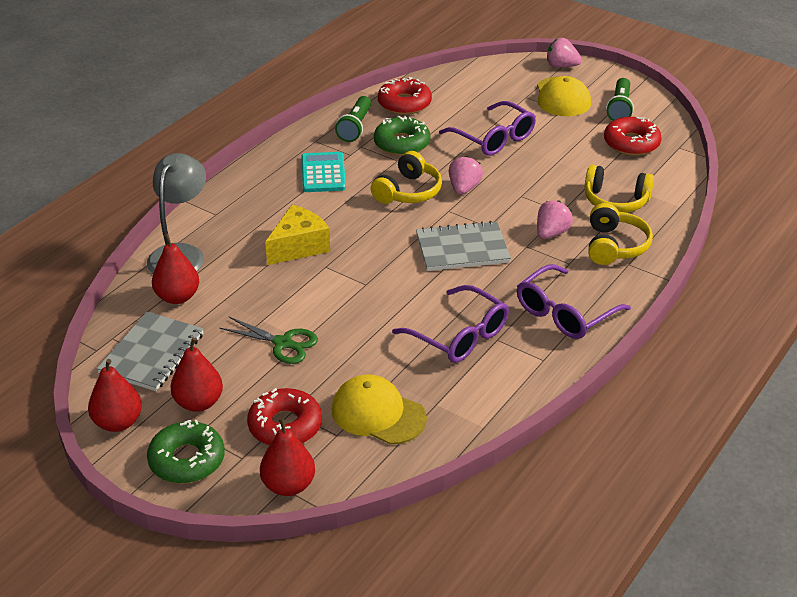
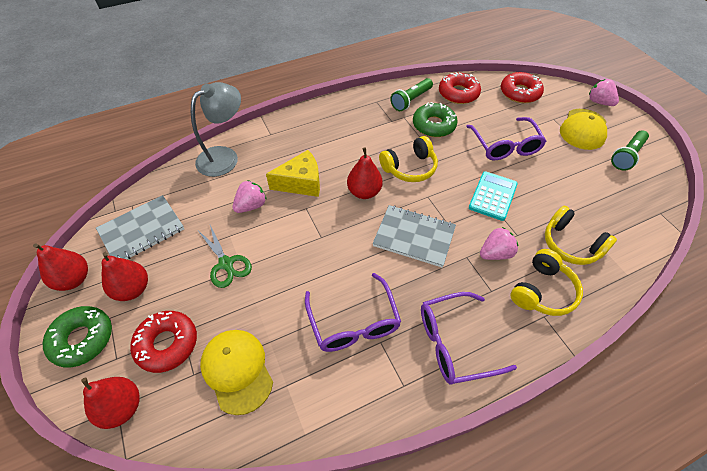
camera: 30 degrees right, 15 degrees up
red pear [152,233,199,304] -> red pear moved to [347,147,383,199]
turquoise calculator [301,152,346,192] -> turquoise calculator moved to [469,171,518,221]
pink strawberry [449,156,483,195] -> pink strawberry moved to [233,180,267,213]
red donut [604,117,662,156] -> red donut moved to [501,72,544,103]

